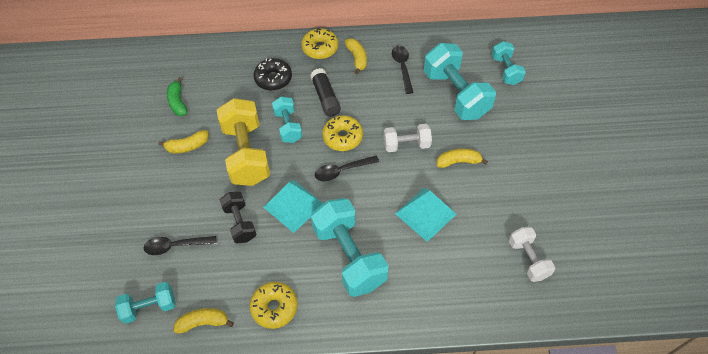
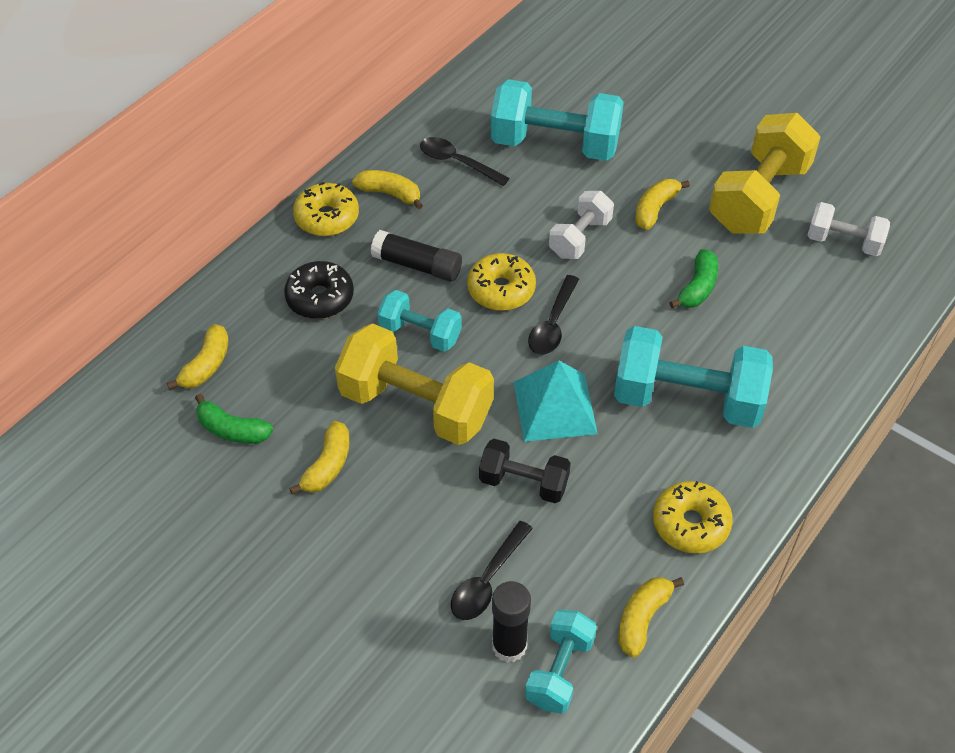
camera: 50 degrees left, 5 degrees down
turquoise pyramid [395,187,456,242] -> green banana [669,249,718,308]
turquoise dumbbell [492,41,526,85] -> none
none -> yellow banana [167,324,229,390]
none -> black glue stick [492,581,531,663]
none -> yellow dumbbell [709,113,821,233]

